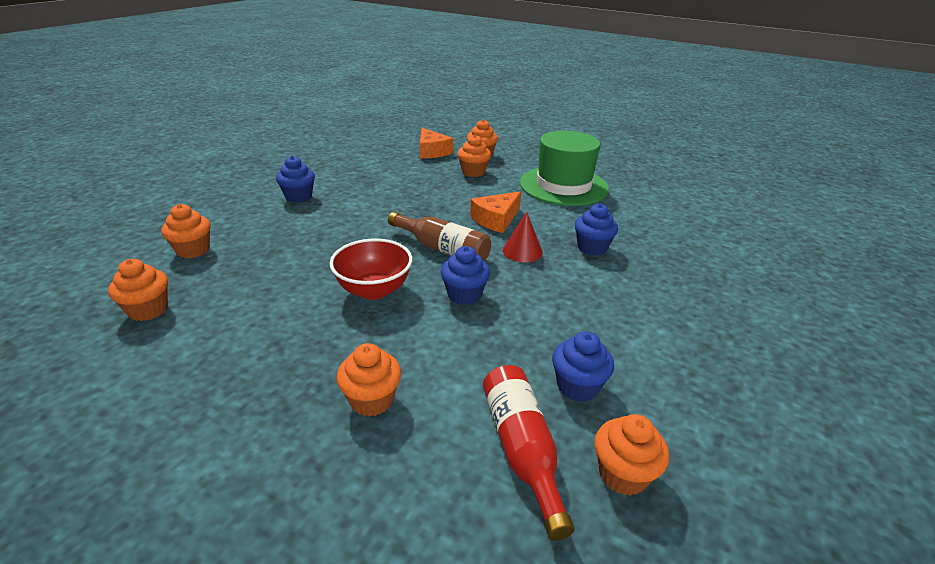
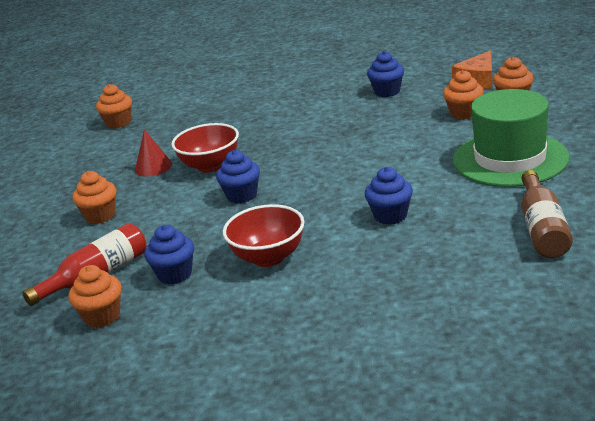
camera: 65 degrees right, 5 degrees down
orange cupcake [161,204,211,258] -> none
blue cupcake [276,156,315,203] -> blue cupcake moved to [367,51,404,97]
brown bottle [388,212,491,261] -> brown bottle moved to [521,170,573,258]
orange cheese [470,191,521,233] -> none
red cone [503,212,543,262] -> red cone moved to [135,129,172,176]
none -> red bowl [223,204,305,267]

